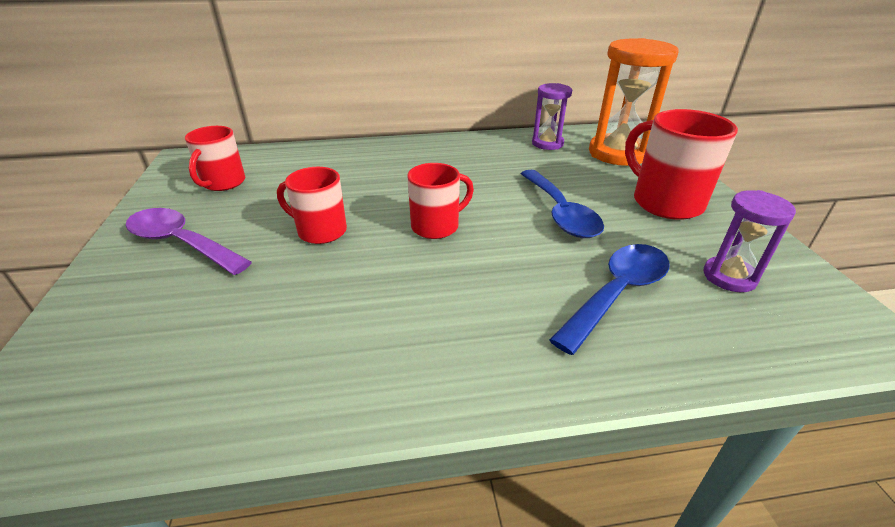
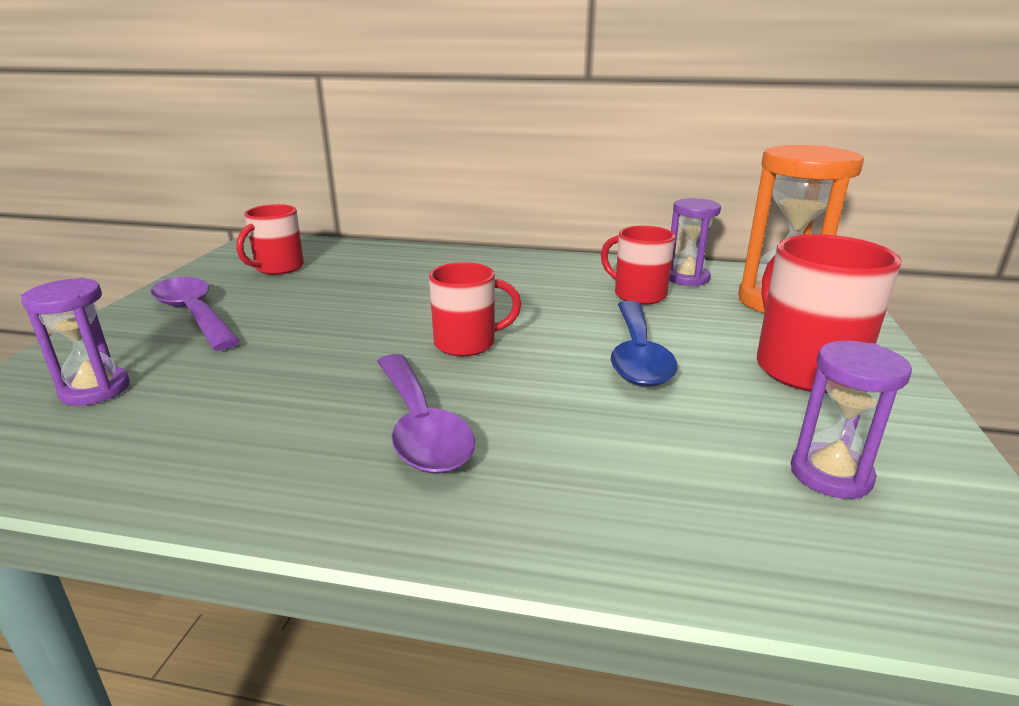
camera: 20 degrees right, 10 degrees down
red mug [277,167,347,244] -> red mug moved to [601,226,675,305]
blue spoon [549,244,670,355] -> none
none -> purple hourglass [21,278,130,406]
none -> purple spoon [377,354,475,474]

